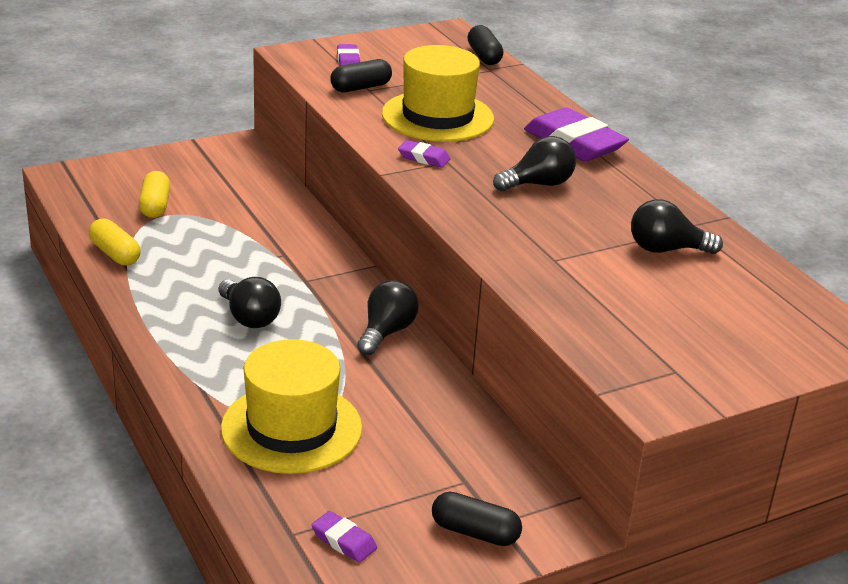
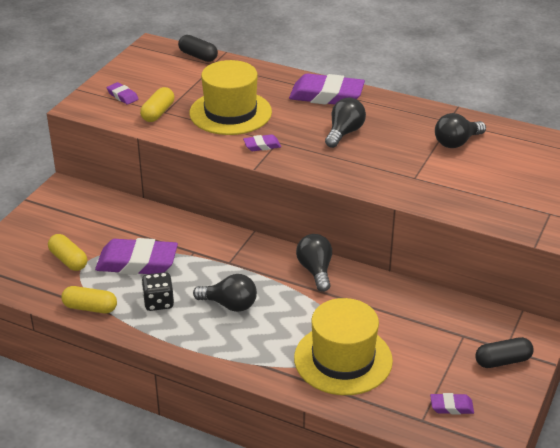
camera: 35 degrees left, 5 degrees up
black capsule [330,59,392,92] -> yellow capsule [140,87,174,122]
none -> purple eraser [95,238,178,275]
none -> black dice [141,272,174,311]

